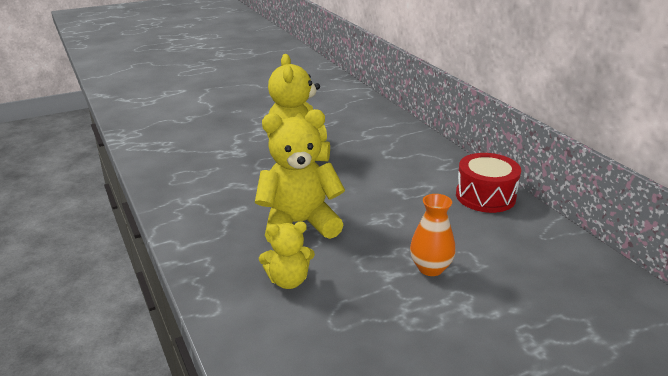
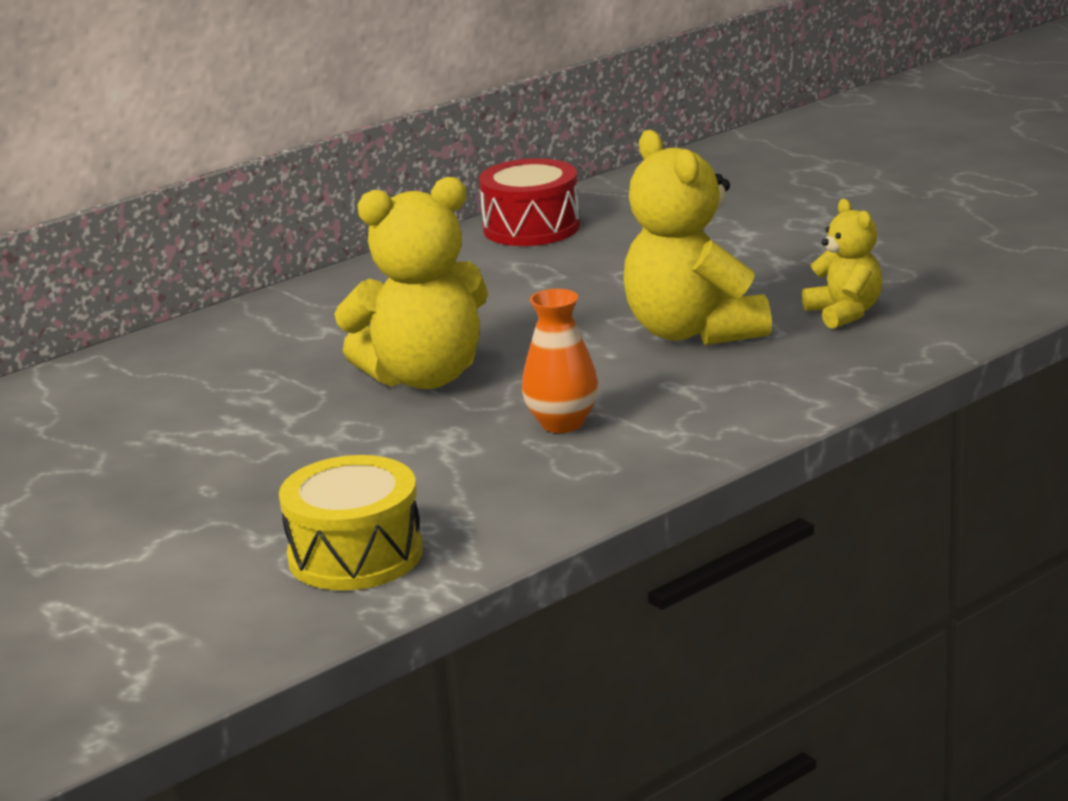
camera: 100 degrees left, 5 degrees down
orange vase [410,194,456,276] -> orange vase moved to [522,289,598,433]
none -> yellow drum [279,455,423,591]

